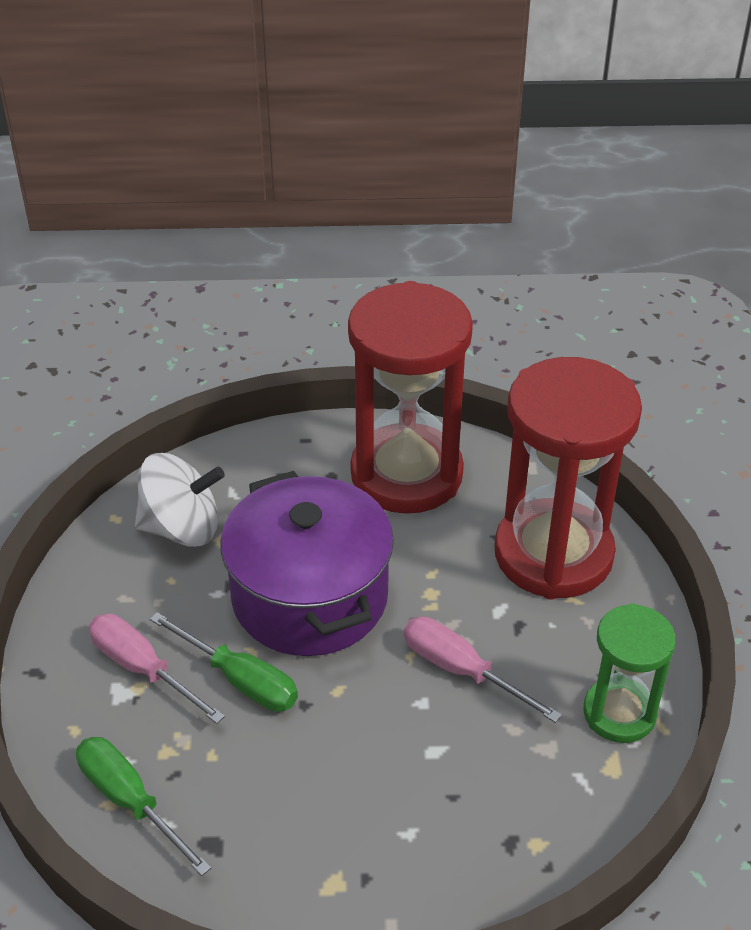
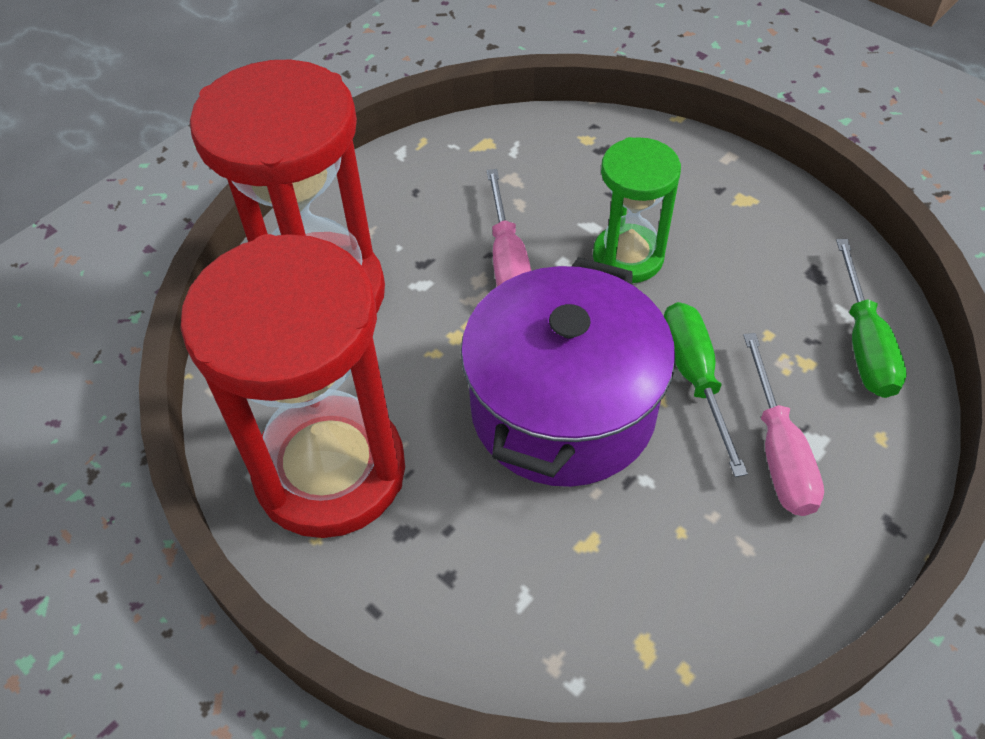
camera: 135 degrees left, 10 degrees up
white spinning top [135,453,225,547] -> none
green hourglass [583,603,676,743] -> green hourglass moved to [593,137,681,283]

